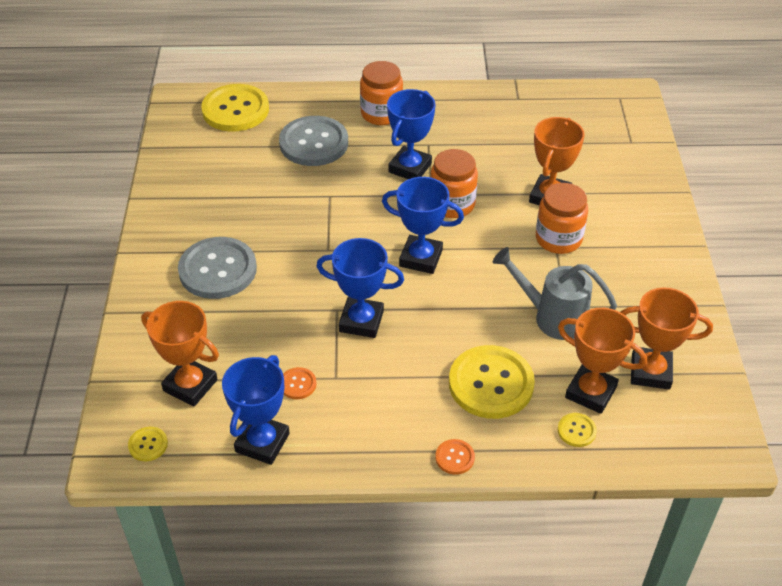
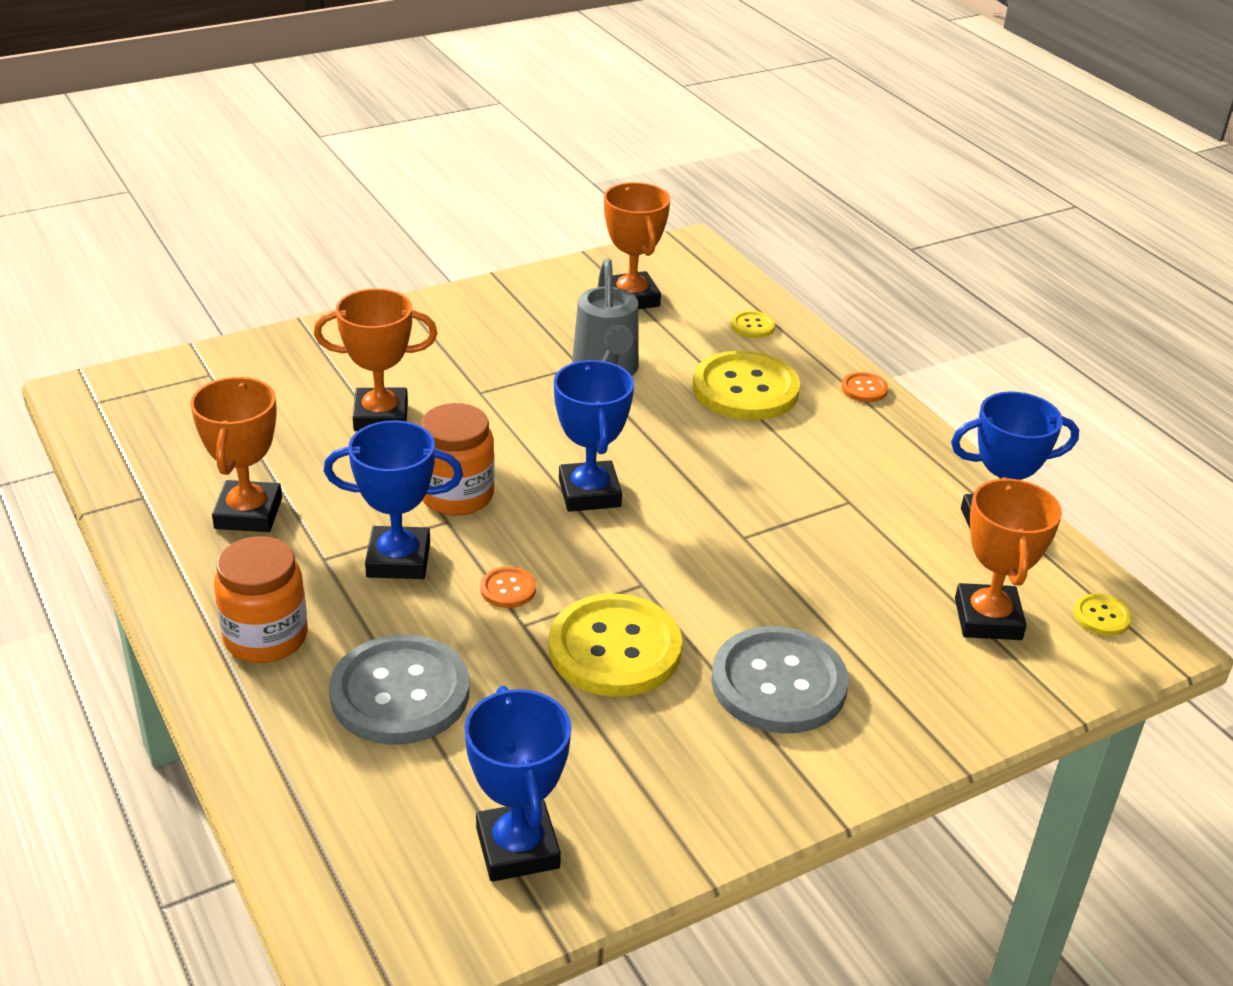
camera: 120 degrees left, 10 degrees down
yellow button [201,84,269,131] -> yellow button moved to [549,594,682,697]
orange button [283,367,317,399] -> orange button moved to [480,566,536,608]
blue trophy [316,238,404,338] -> blue trophy moved to [464,686,571,882]
orange jar [536,183,588,254] -> none
orange trophy [558,308,647,414] -> orange trophy moved to [190,377,282,532]

